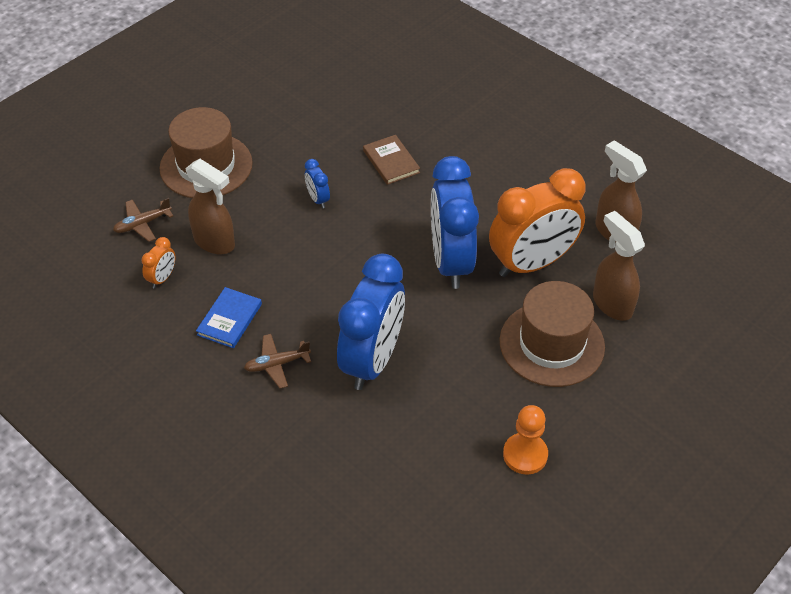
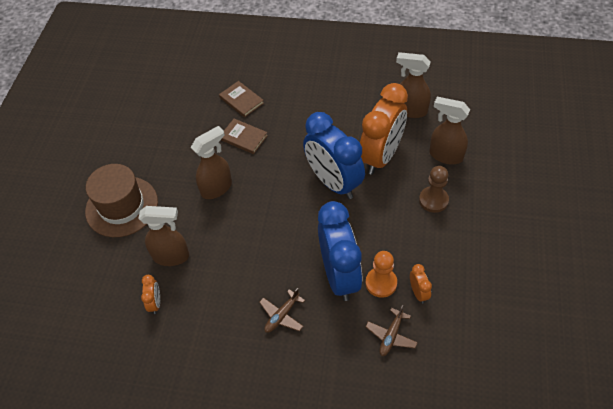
camera: 30 degrees left, 5 degrees up
brown plane [113,198,173,242] -> brown plane moved to [365,305,418,356]
blue book [196,287,262,348] -> none
blue clock [305,159,330,208] -> brown spray bottle [191,126,232,199]
brown hat [499,281,605,387] -> brown pawn [419,166,449,213]
orange pawn [503,405,548,475] -> orange pawn moved to [366,251,397,298]
none -> brown book [219,81,264,117]
none -> orange clock [410,264,432,303]

